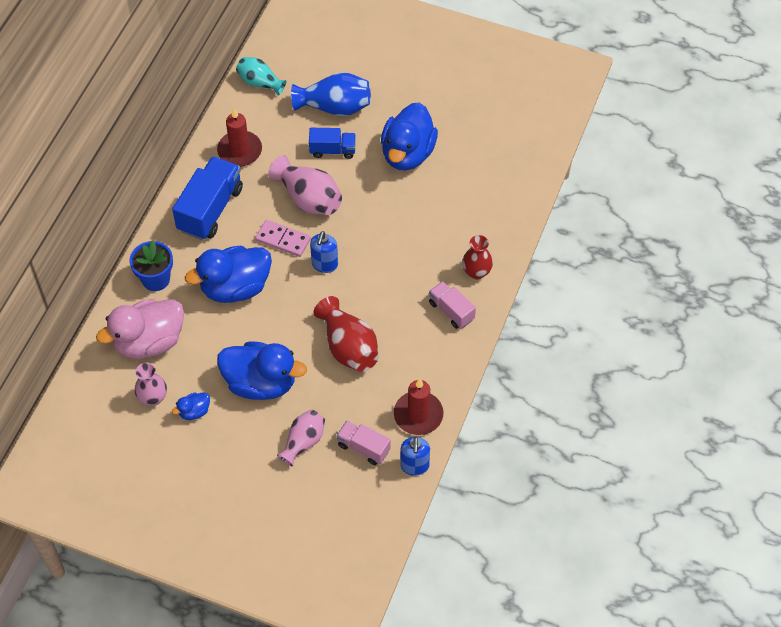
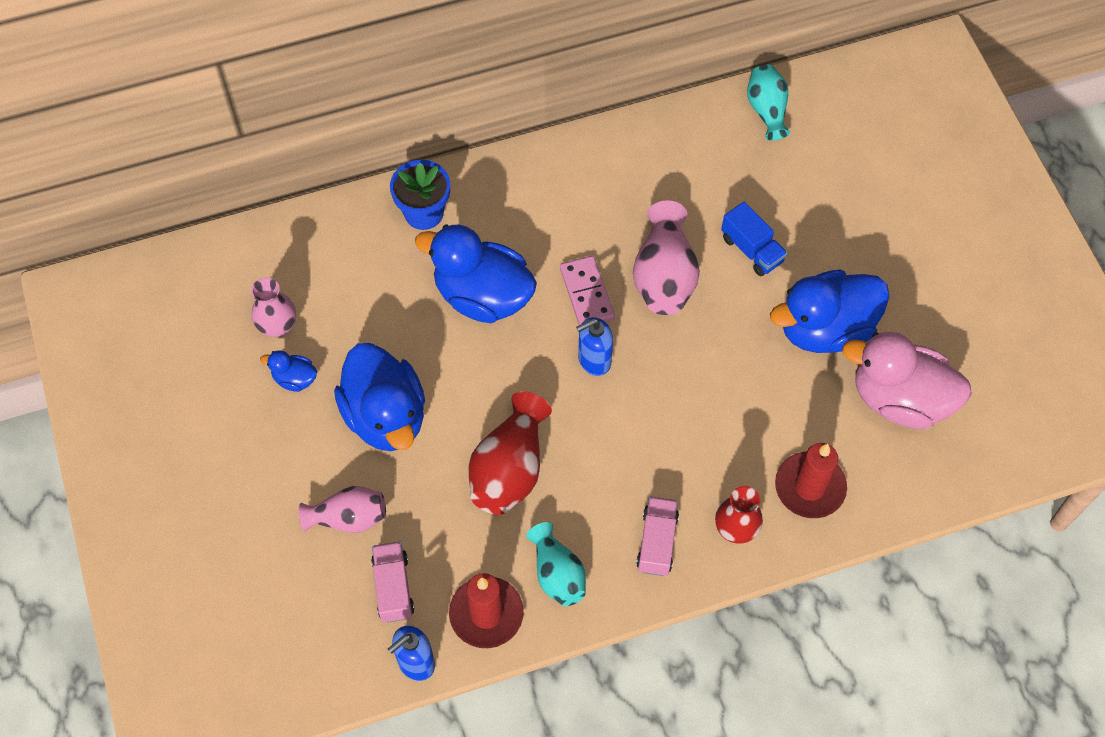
camera: 50 degrees right, 5 degrees up
pink duck [96,299,184,359] -> pink duck moved to [842,332,972,429]
blue truck [172,156,243,240] -> none
red candle [217,108,262,167] -> red candle moved to [775,443,847,518]
blue vase [291,72,371,116] -> none
none -> turquoise vase [526,522,586,606]

